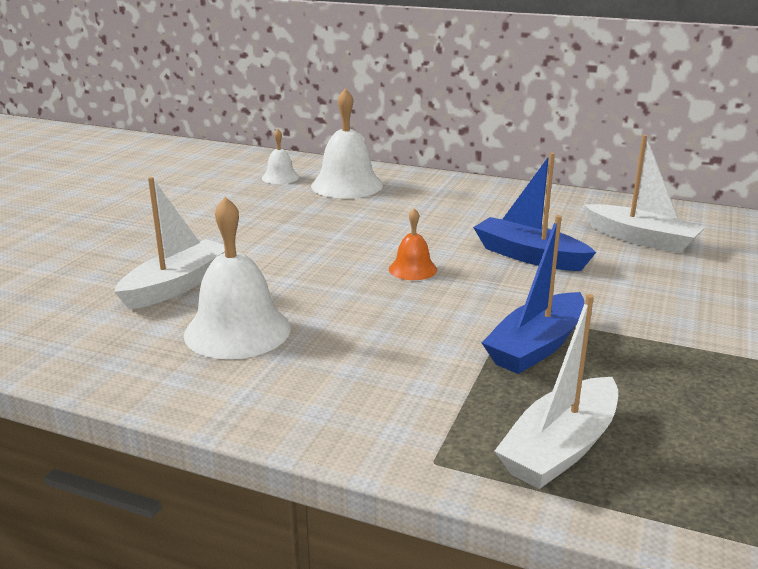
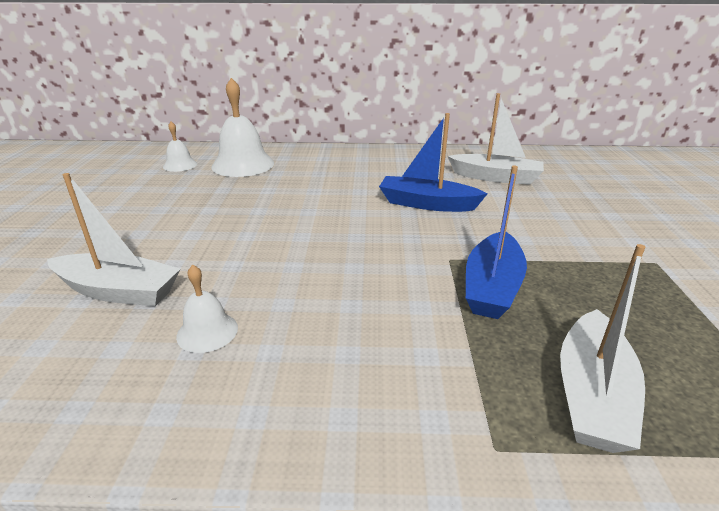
camera: 20 degrees left, 5 degrees up
white boat [114,177,225,310] -> white boat turned 90 degrees clockwise [47,173,181,306]
white bell [184,197,291,359] -> white bell [176,264,238,353], size x0.53
orange bell [389,208,437,280] -> none

